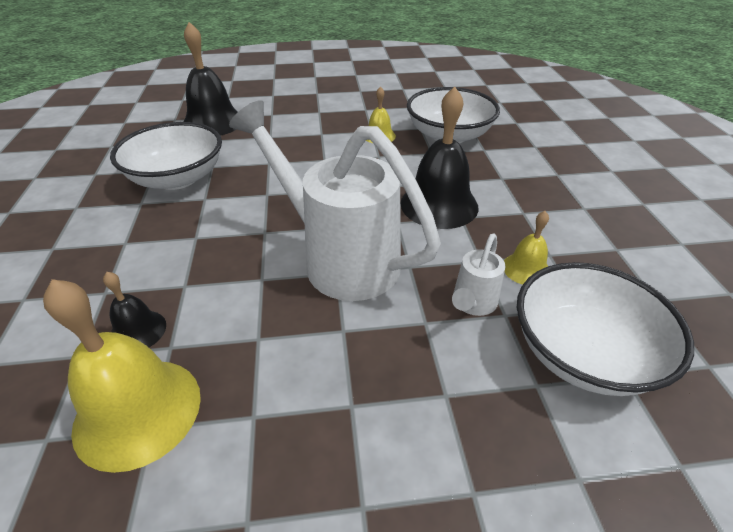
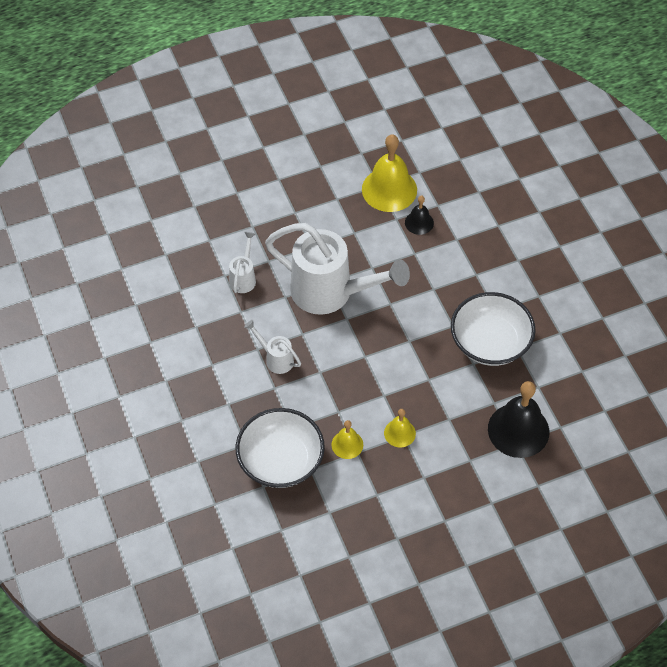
camera: 165 degrees right, 15 degrees up
black bell [400,86,479,229] -> white watering can [244,320,301,374]
yellow bell [504,211,549,285] -> yellow bell moved to [384,409,416,447]
white bowl [517,262,694,396] -> none

